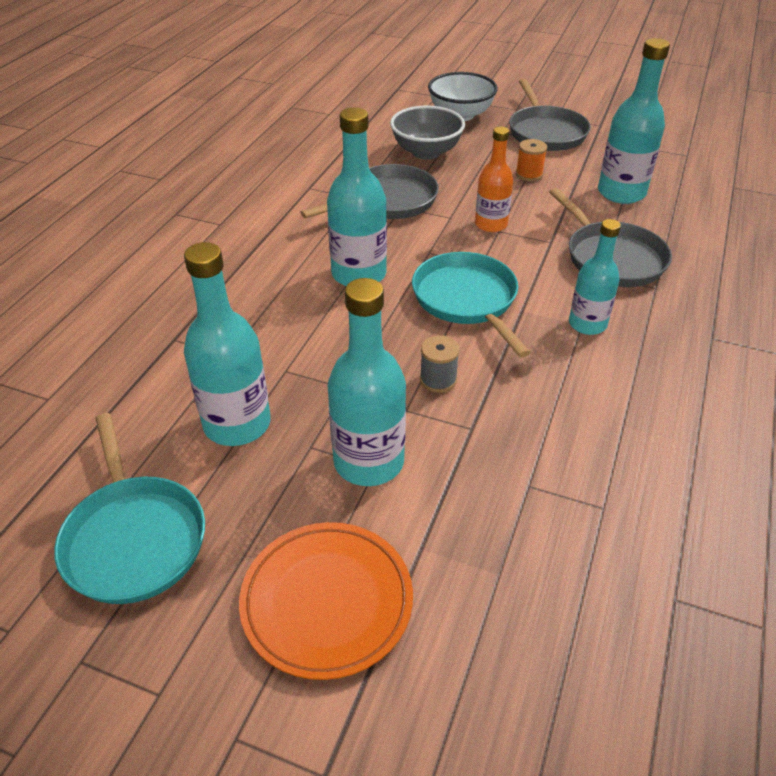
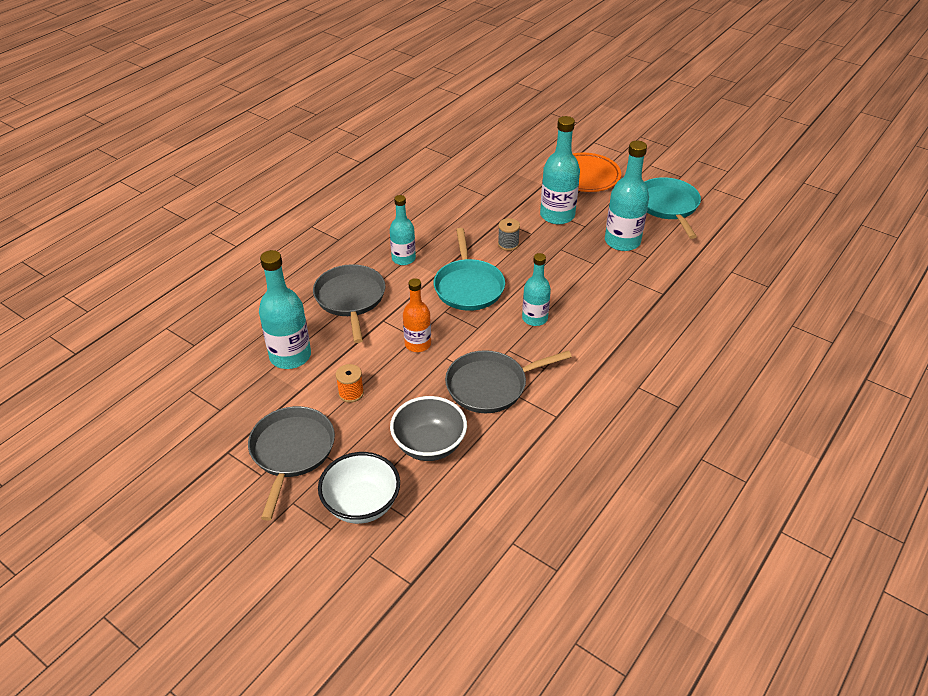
camera: 165 degrees left, 0 degrees up
turquoise bottle [327,107,387,286] -> turquoise bottle [522,253,551,326], size x0.65

